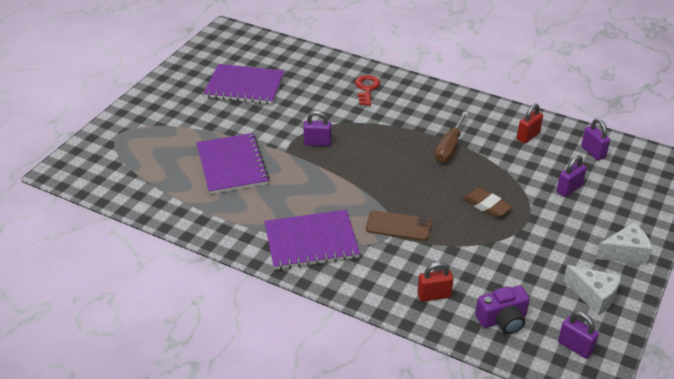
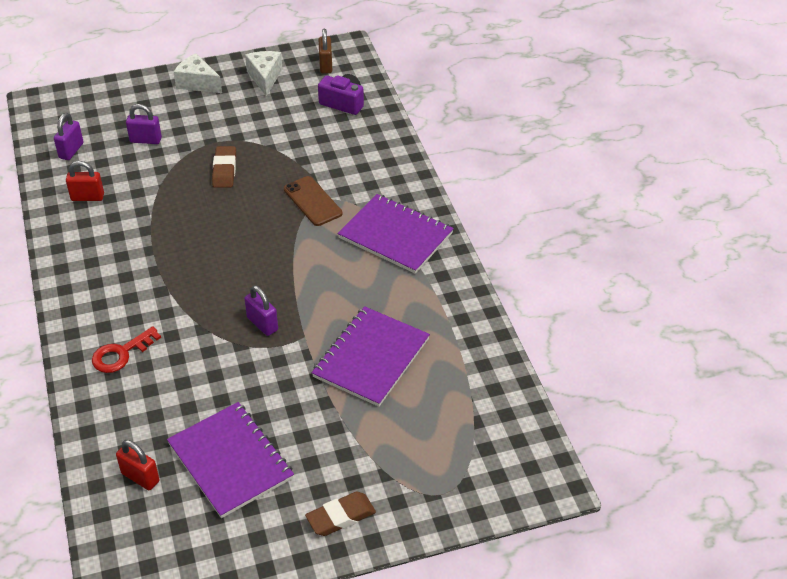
camera: 135 degrees left, 5 degrees up
red padlock [417,262,454,302] -> red padlock moved to [116,440,159,490]
brown screwdriver [435,111,468,163] -> none
purple padlock [558,312,599,359] -> brown padlock [319,29,332,74]
none -> brown eraser [305,492,376,536]

